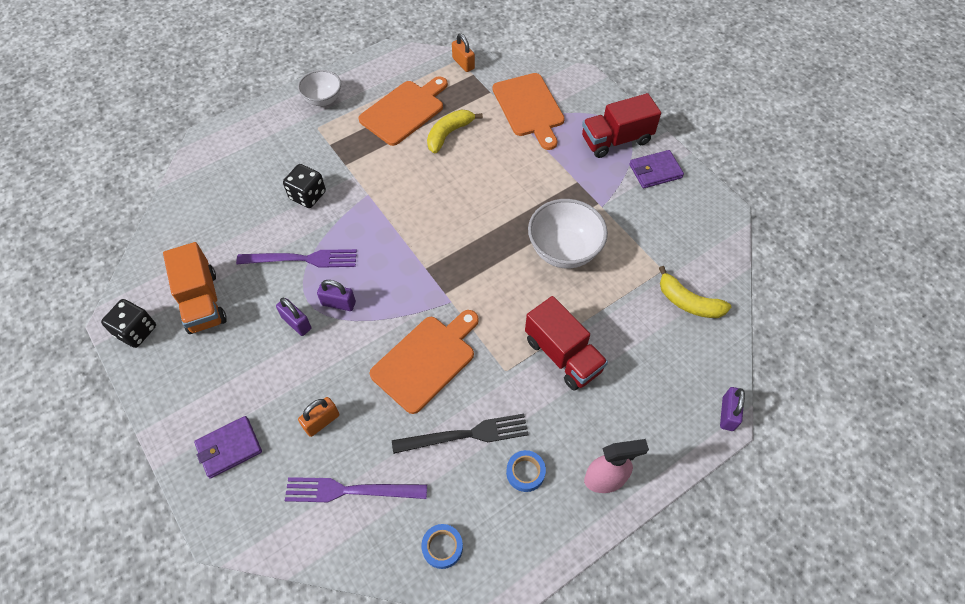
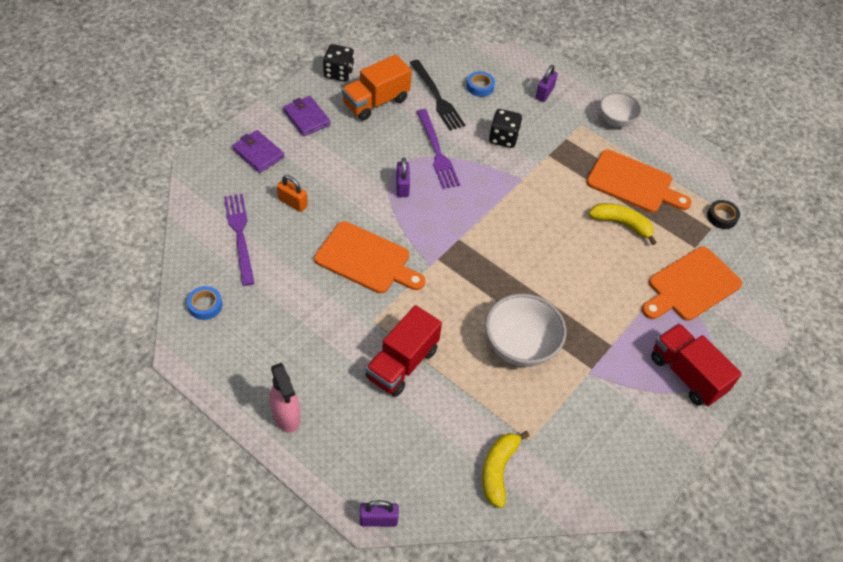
camera: 70 degrees right, 5 degrees down
purple padlock [276,298,311,336] -> purple padlock moved to [536,65,558,102]
black fork [392,414,529,454] -> black fork moved to [410,60,465,131]
orange padlock [452,33,475,72] -> black tape [707,200,740,229]
blue tape [506,450,546,492] -> blue tape moved to [467,71,495,97]
purple wallet [629,150,684,188] -> purple wallet moved to [283,96,331,136]

